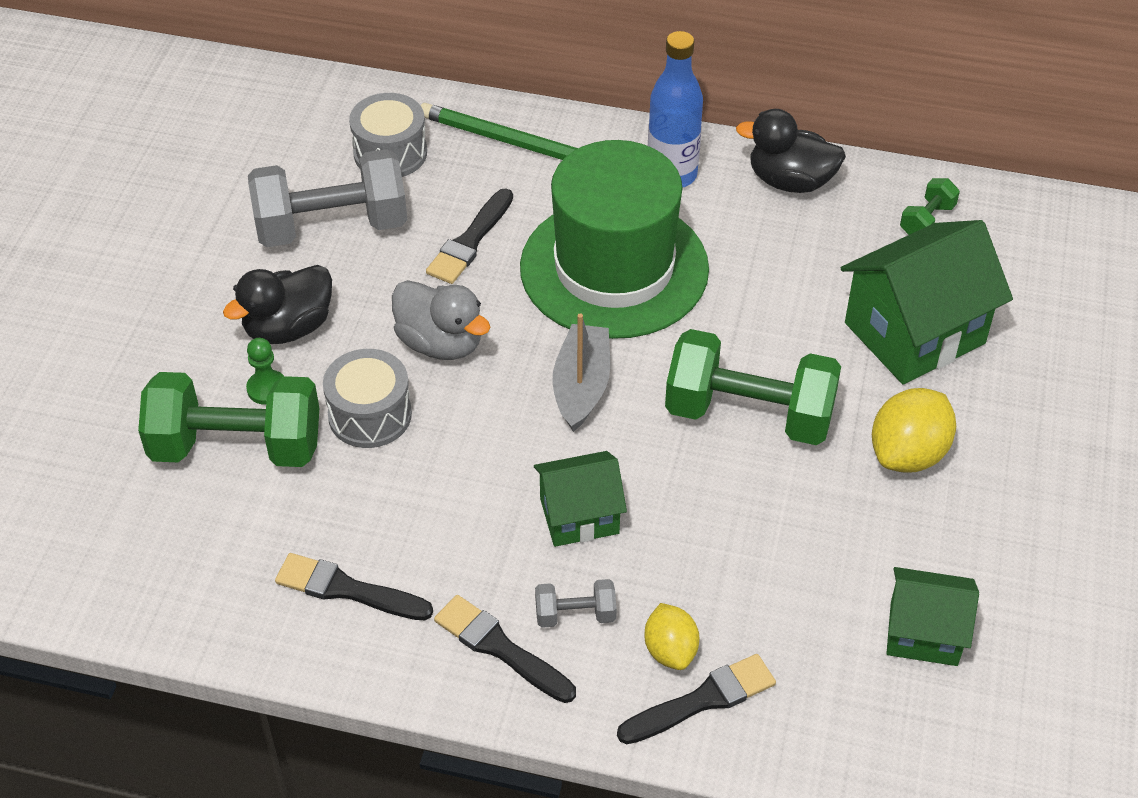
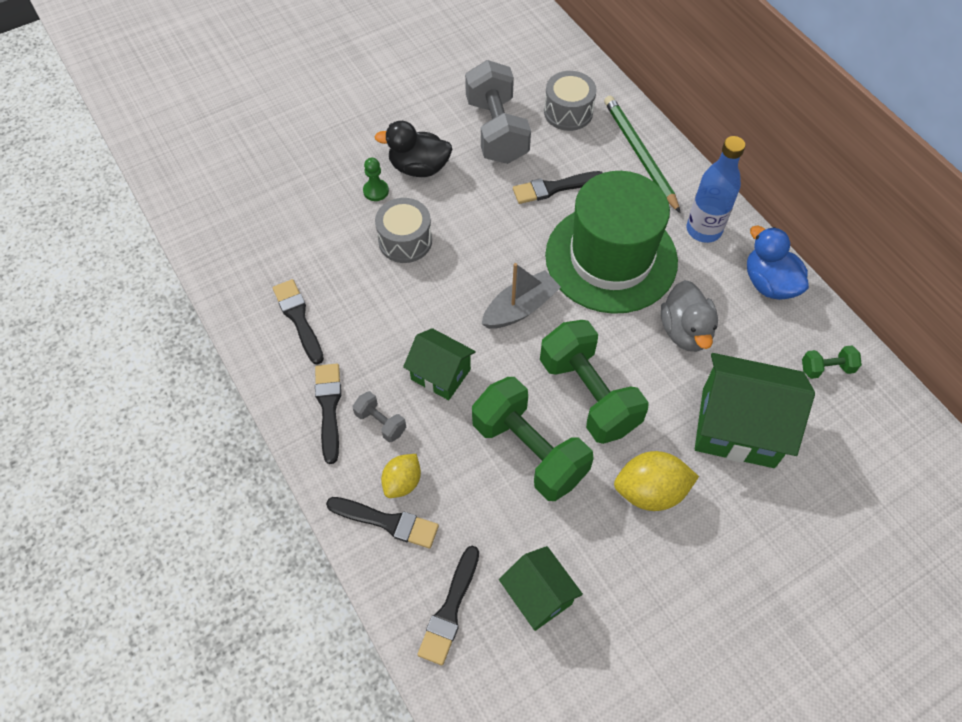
camera: 45 degrees right, 10 degrees up
green dumbbell [138,372,319,467] -> green dumbbell moved to [472,377,594,501]
grey dumbbell [248,149,407,247] -> grey dumbbell turned 45 degrees clockwise [465,60,531,164]
grey duck [392,280,491,360] -> grey duck moved to [661,280,718,352]
black duck [736,109,846,193] -> blue duck [747,225,809,300]
none -> black brush [417,546,479,665]

